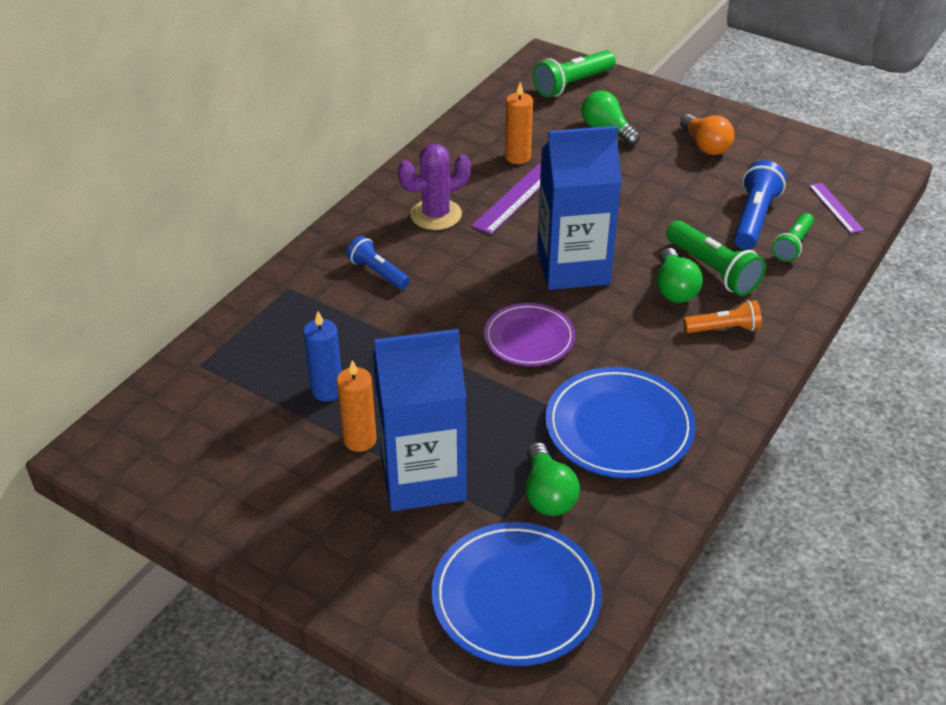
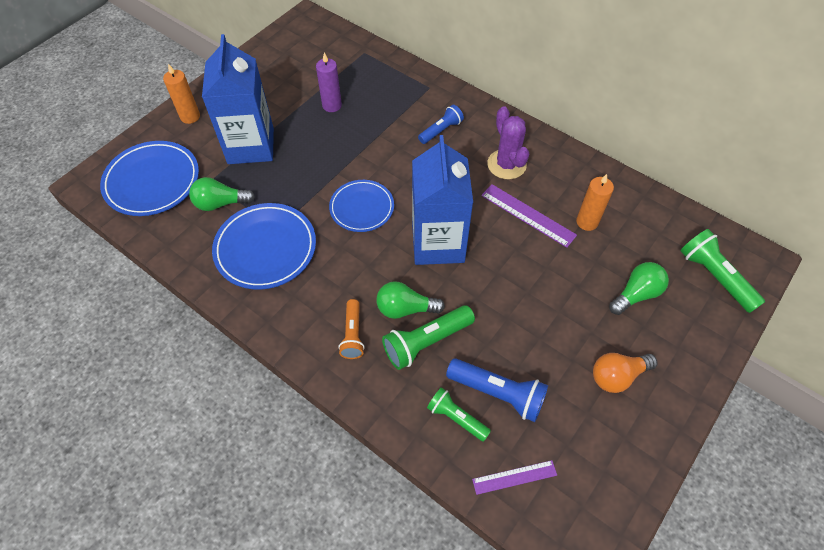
camera: 95 degrees right, 15 degrees up
blue candle [303,311,342,401] -> purple candle [316,52,342,112]
orange candle [337,360,377,452] -> orange candle moved to [163,64,200,124]
purple plate [484,303,575,366] -> blue plate [329,180,394,232]

